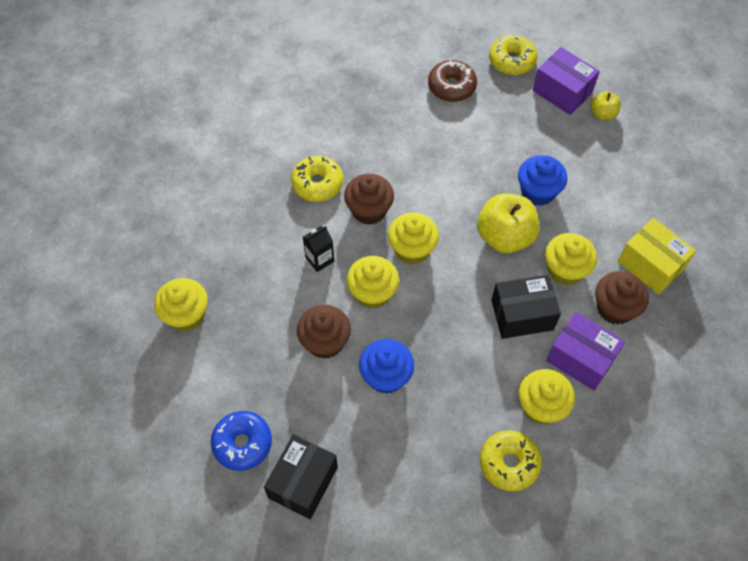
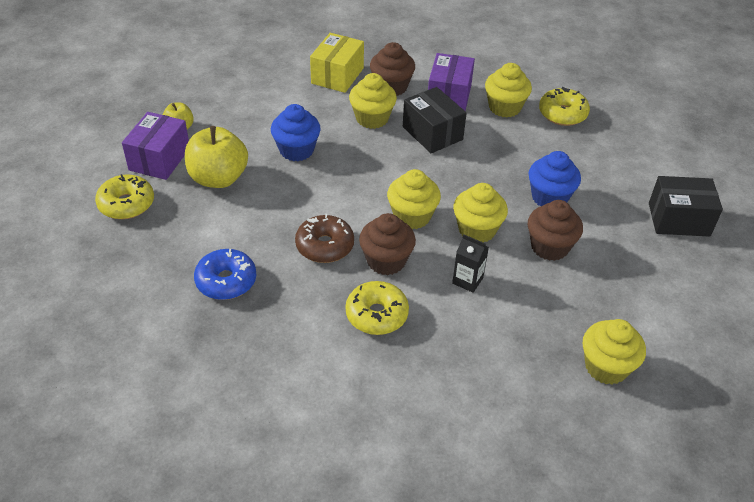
camera: 115 degrees left, 15 degrees down
blue donut [211,411,272,471] -> blue donut moved to [194,249,256,300]
brown donut [428,60,477,102] -> brown donut moved to [295,214,354,263]
yellow apple [477,193,540,254] -> yellow apple moved to [185,126,248,188]

